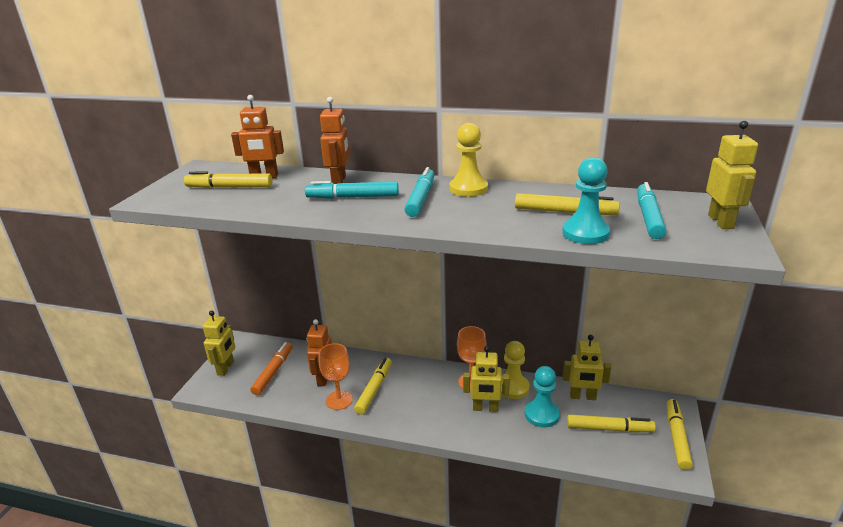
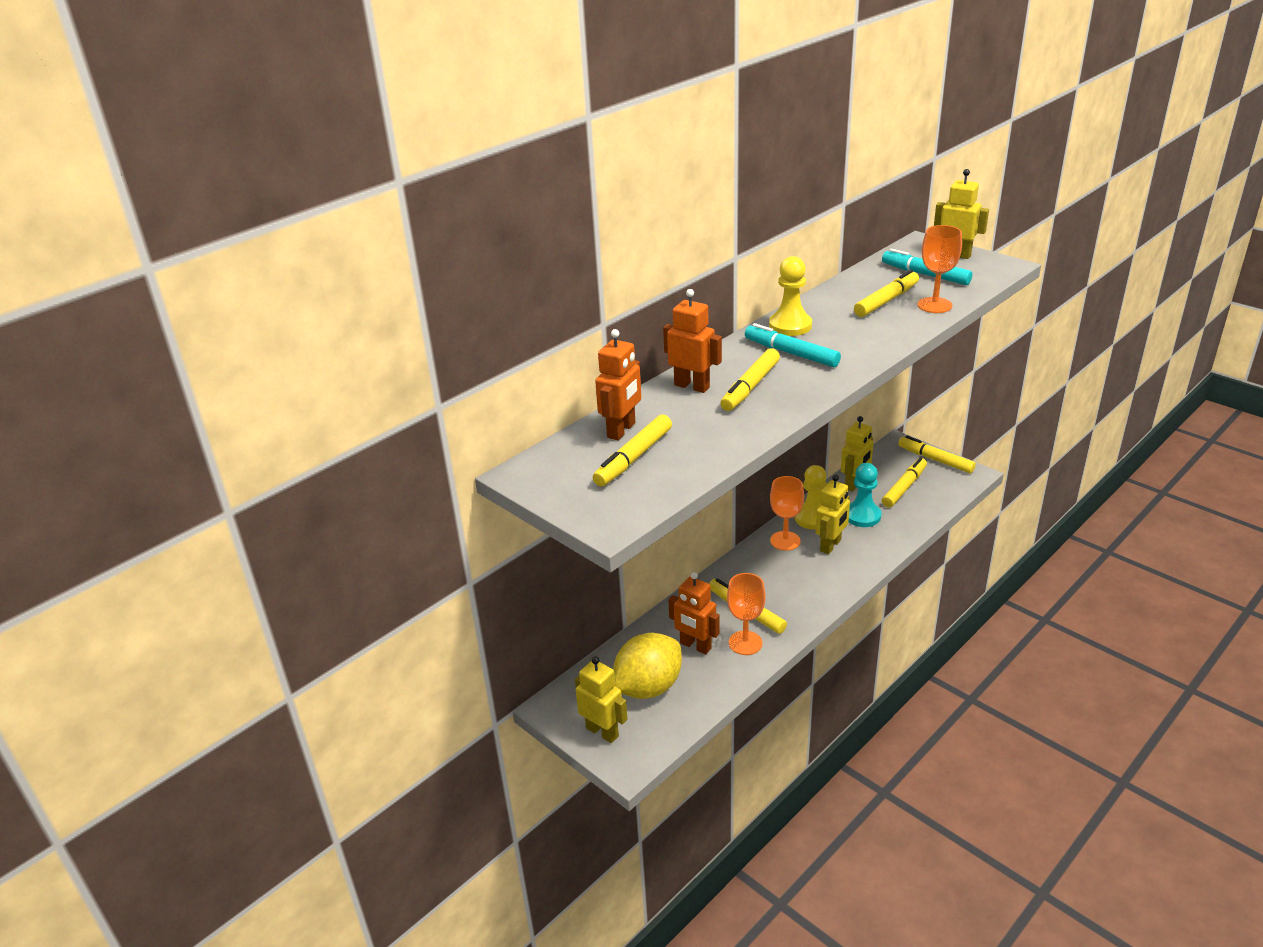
camera: 60 degrees left, 5 degrees up
orange marker [250,342,293,395] -> yellow lemon [613,633,682,699]
turquoise marker [305,181,399,199] -> yellow marker [720,348,780,411]
turquoise pawn [562,157,610,244] -> orange goblet [917,225,962,313]

